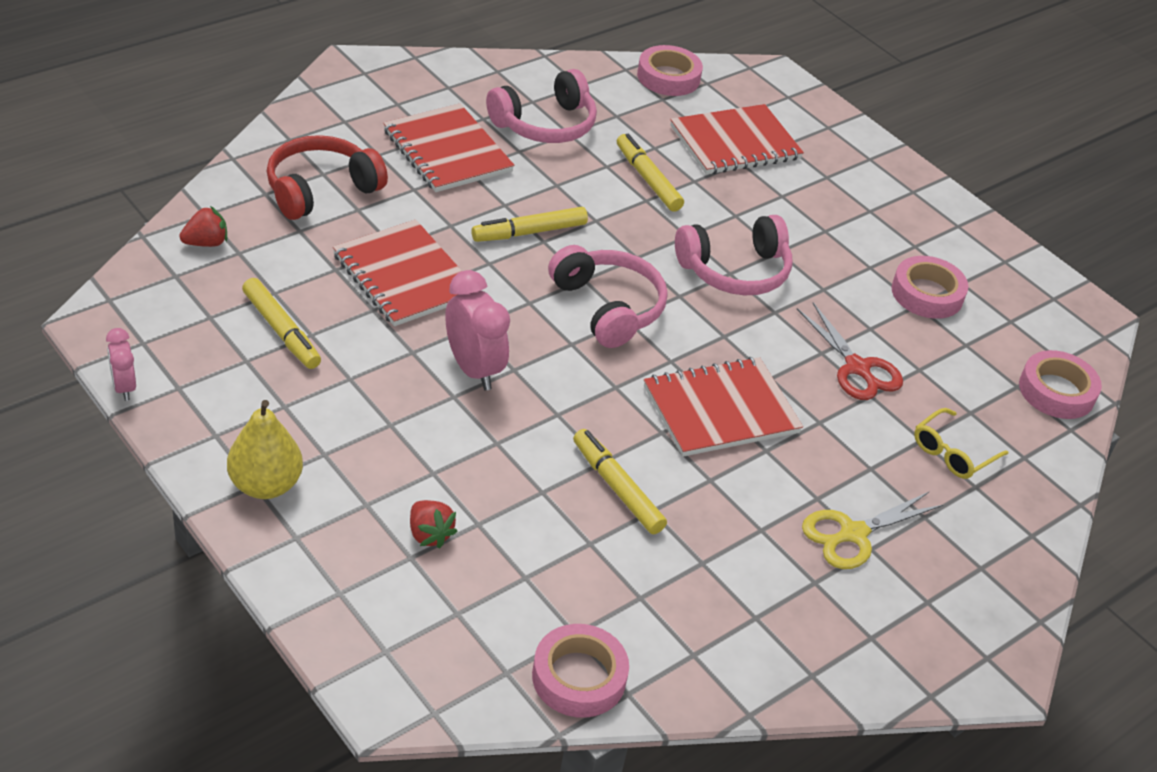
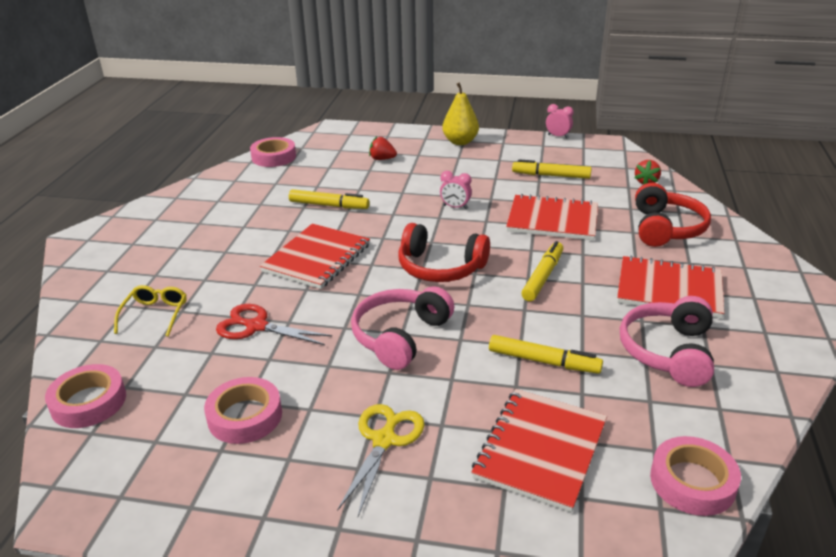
camera: 145 degrees right, 10 degrees down
pink clock [445,270,510,391] -> pink clock [440,171,472,209], size x0.58
pink headphones [548,245,667,348] -> red headphones [398,223,490,282]
yellow scissors [802,491,943,569] -> yellow scissors moved to [337,404,425,516]

